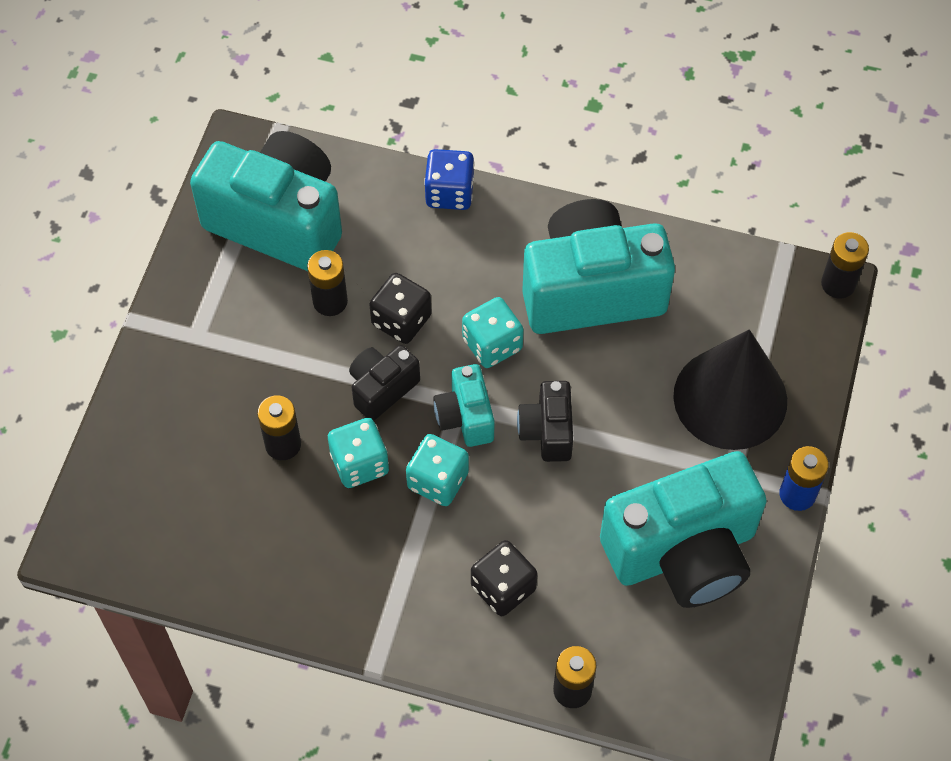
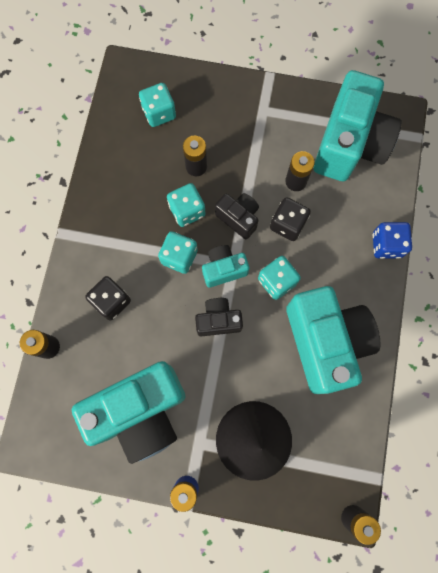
camera: 85 degrees right, 15 degrees up
turquoise camera [600,451,767,608] -> turquoise camera turned 90 degrees counterclockwise [72,361,185,464]
none -> turquoise dice [139,83,176,127]

